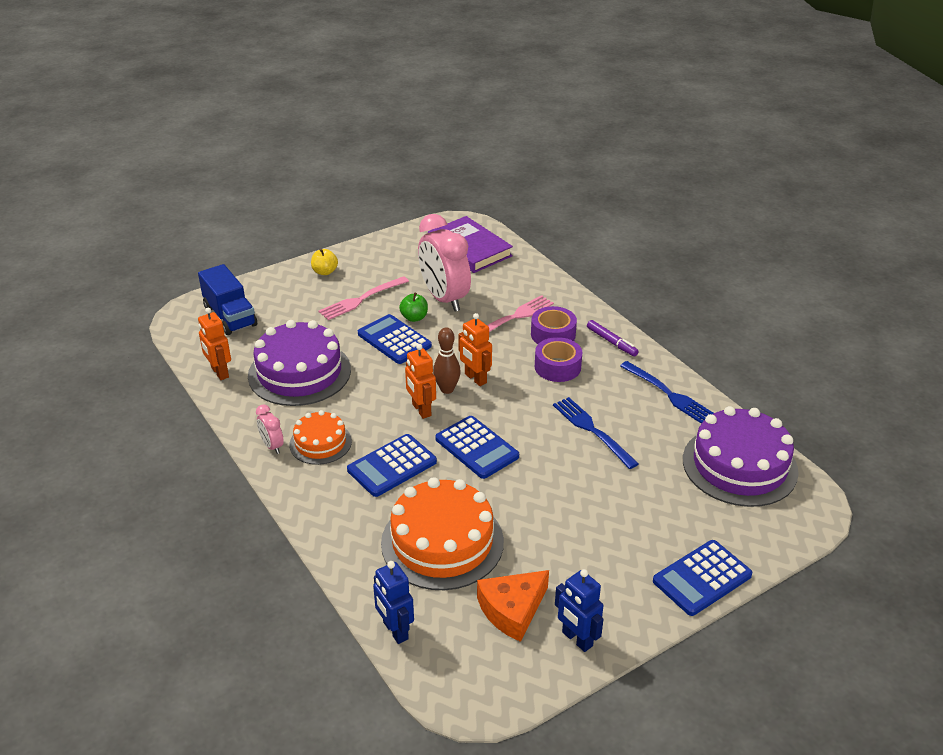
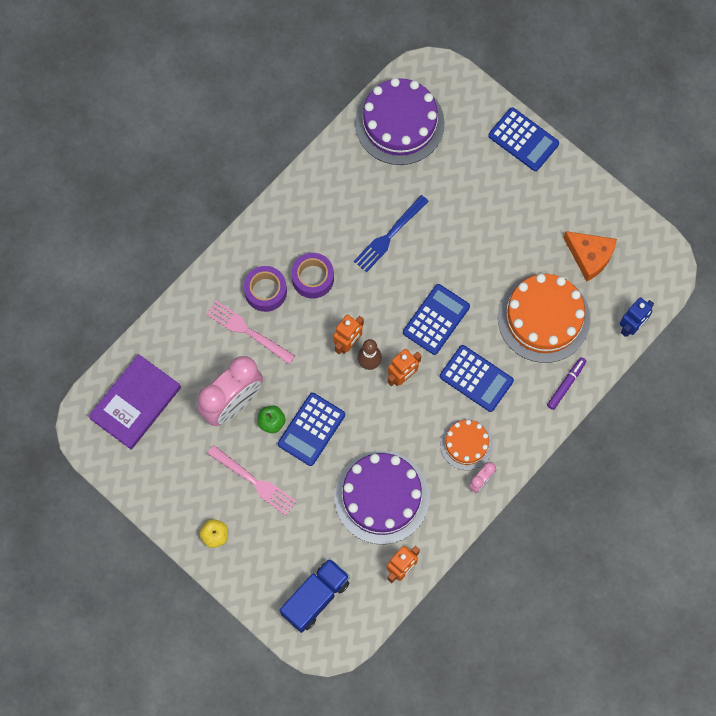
camera: 105 degrees left, 35 degrees up
blue robot [555,569,604,652] -> none
purple marker [587,320,639,356] -> purple marker moved to [547,357,586,410]
blue fork [620,361,714,424] -> none

